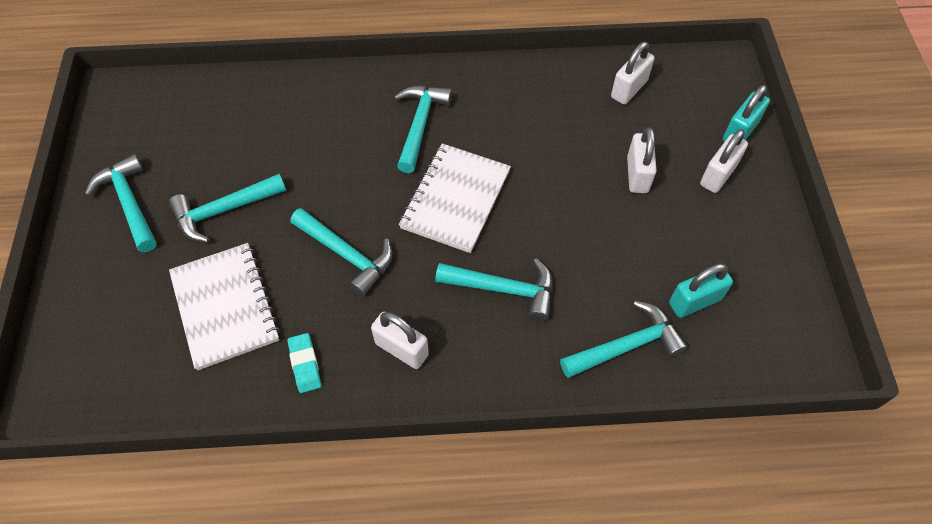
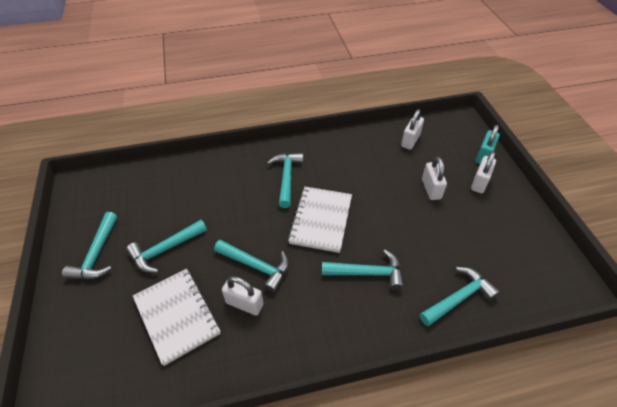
camera: 10 degrees left, 10 degrees down
turquoise hammer [85,154,157,252] -> turquoise hammer turned 135 degrees counterclockwise [62,212,117,279]
turquoise eraser [288,333,321,393] -> none
white padlock [371,312,429,369] -> white padlock moved to [222,276,263,316]
turquoise padlock [669,263,733,318] -> none

